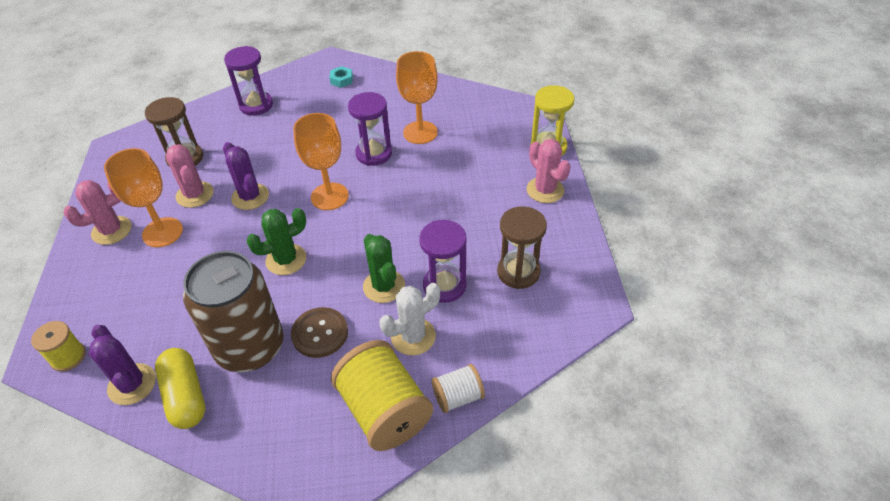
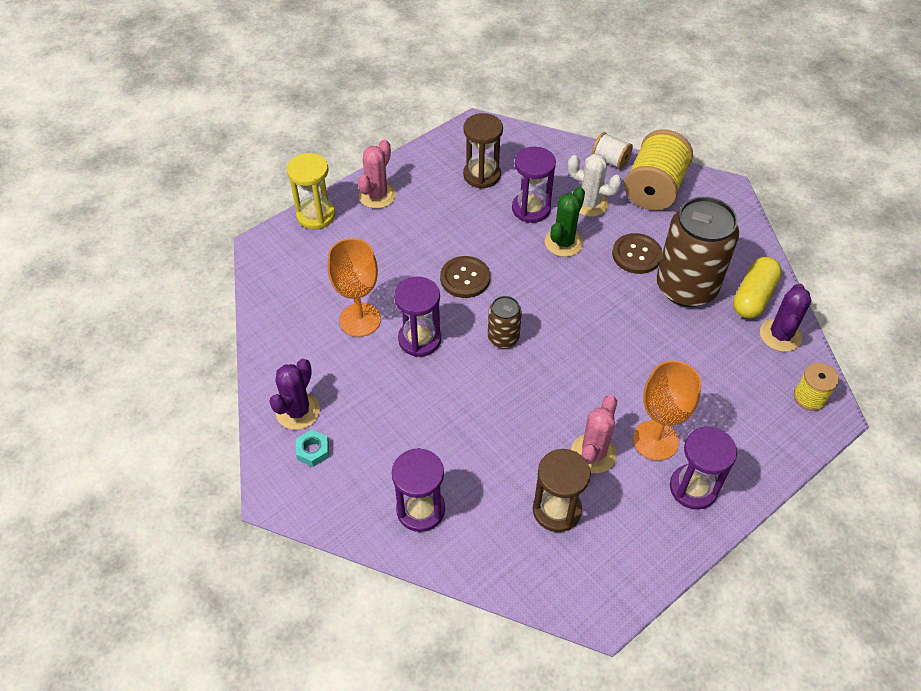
camera: 125 degrees left, 5 degrees up
pink cactus [64,180,131,245] -> purple hourglass [670,426,737,510]
purple cactus [223,142,269,210] -> purple cactus moved to [269,359,320,430]
green cactus [247,208,306,275] -> none
orange goblet [293,113,349,210] -> brown can [488,296,522,348]
none -> brown button [440,256,490,298]

